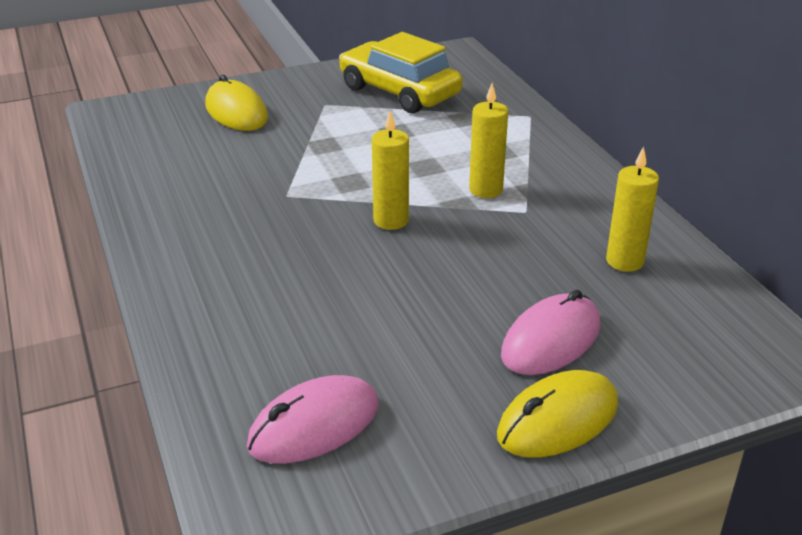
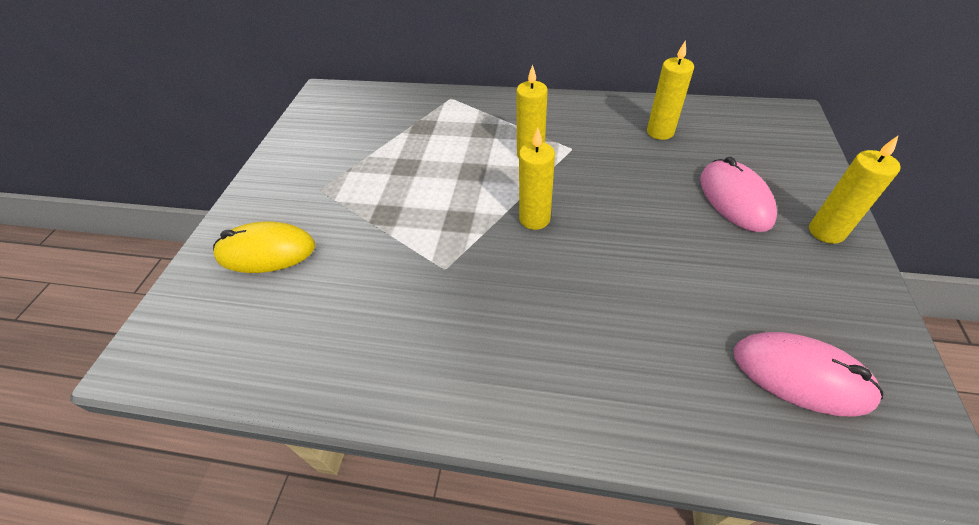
camera: 55 degrees left, 15 degrees up
pink mouse [247,375,379,464] -> pink mouse turned 60 degrees counterclockwise [733,332,883,417]
yellow car [339,32,463,113] -> none
yellow mouse [497,370,618,458] -> yellow candle [809,135,900,244]

